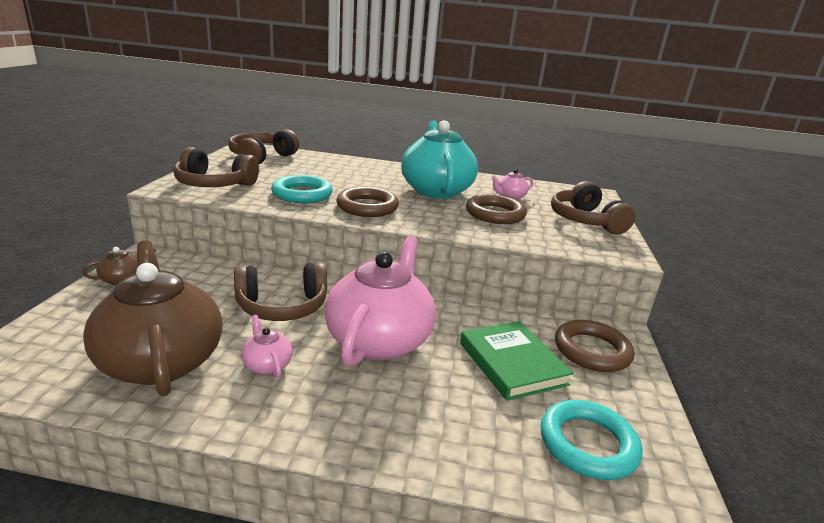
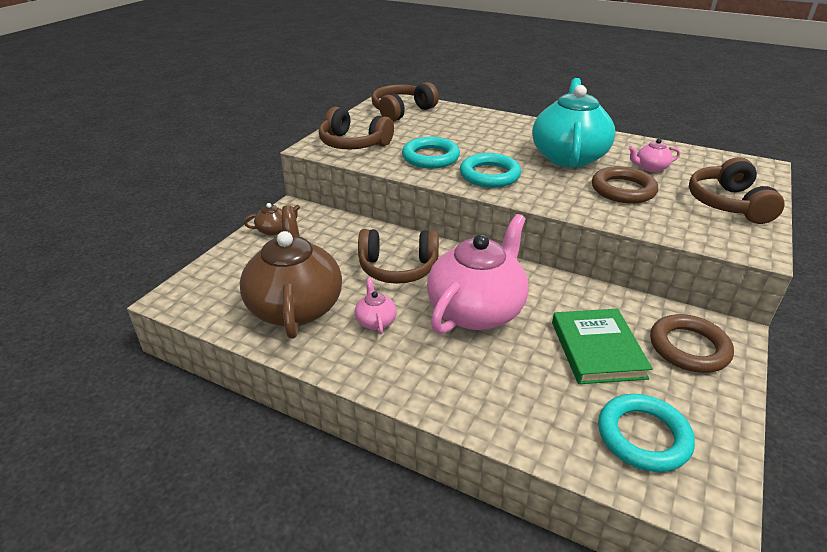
camera: 20 degrees right, 10 degrees up
brown ring [336,187,399,217] -> turquoise ring [460,153,521,188]

